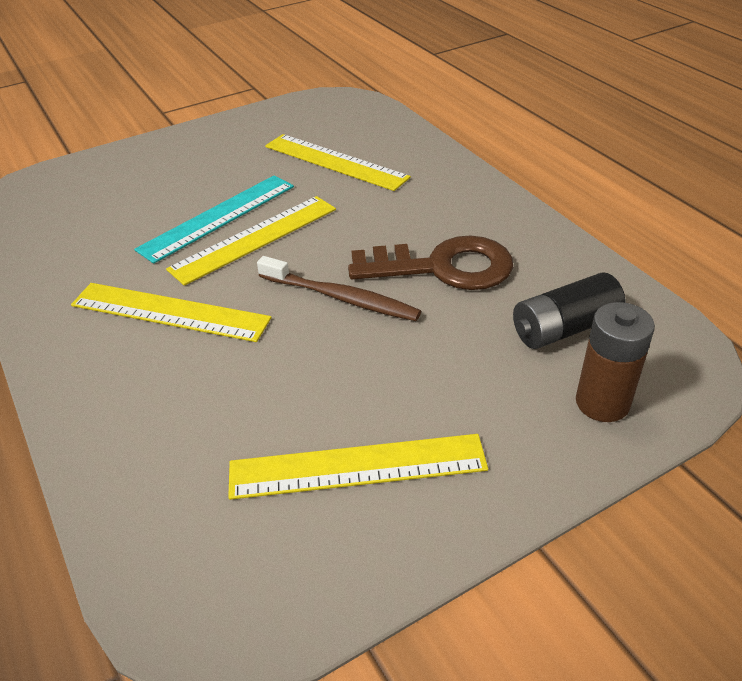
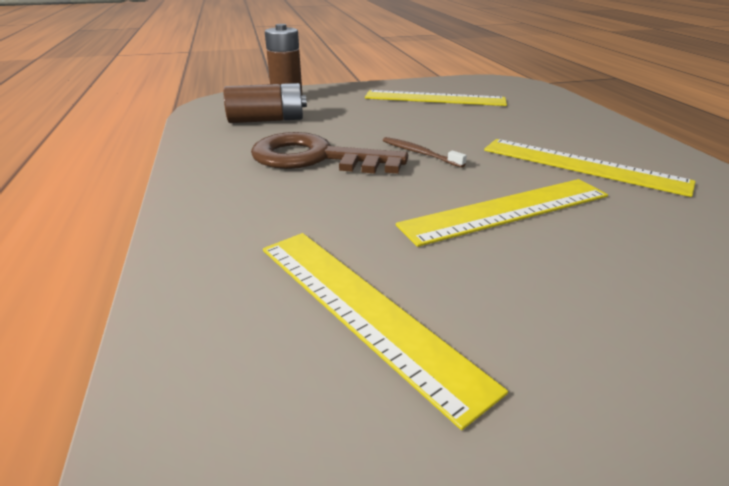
camera: 165 degrees left, 10 degrees down
turquoise ruler [134,175,294,264] -> none
brown toothbrush [257,256,421,321] -> brown toothbrush [383,137,467,168], size x0.61
black battery [513,272,626,349] -> brown battery [224,83,307,123]

